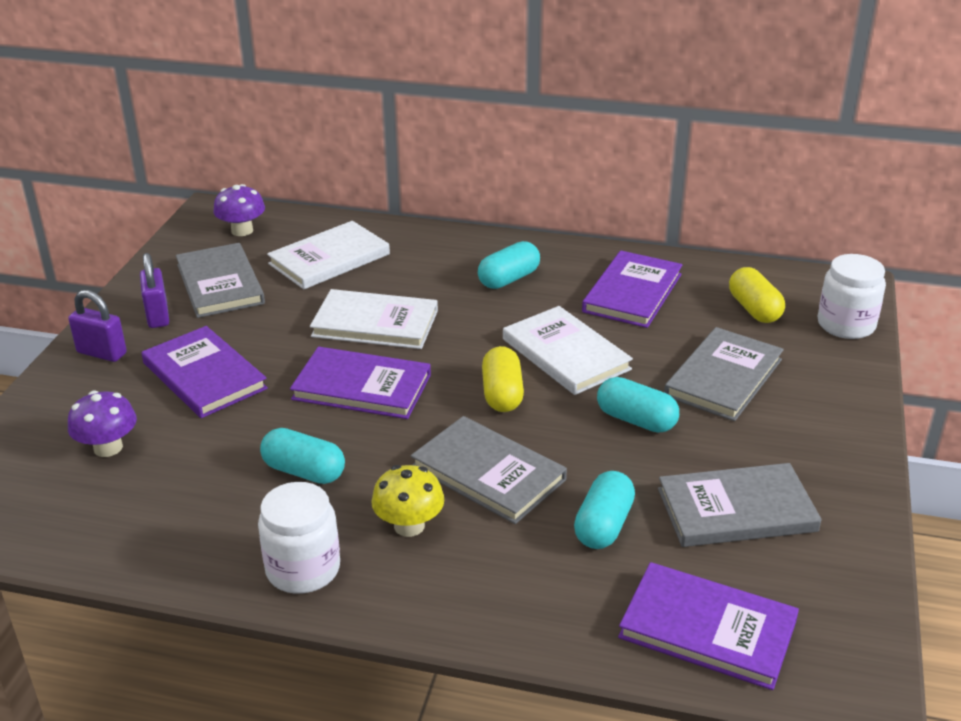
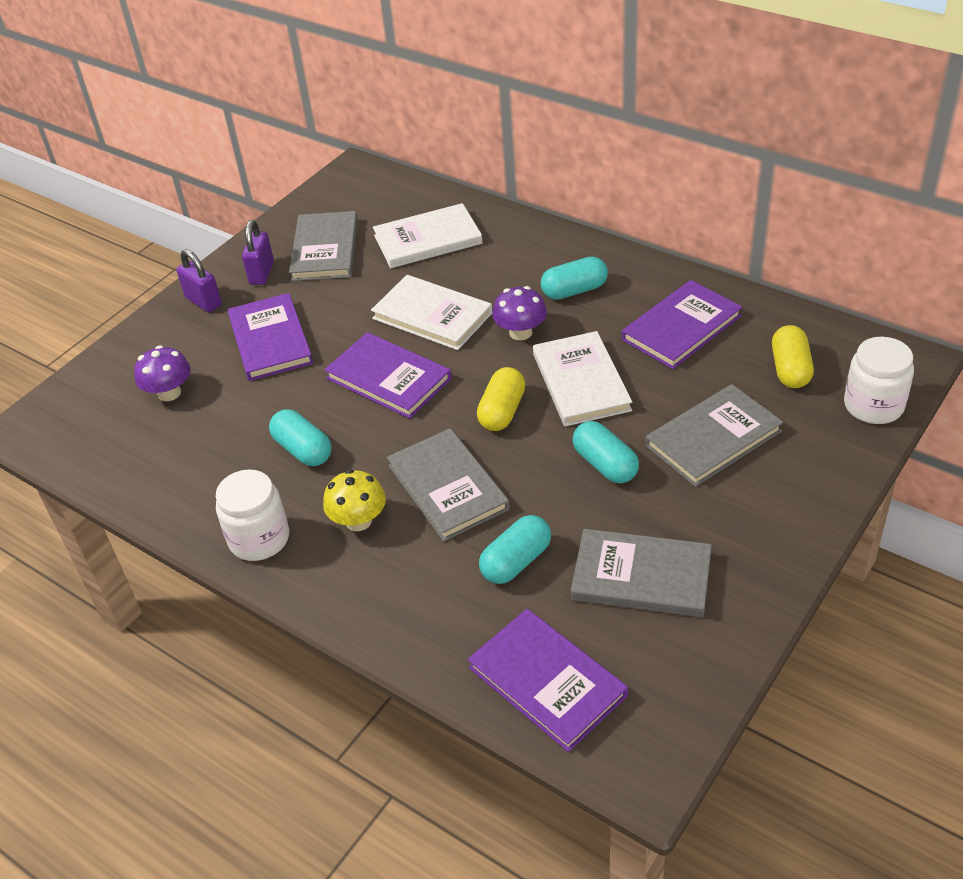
camera: 25 degrees right, 10 degrees up
purple mushroom [213,184,265,236] -> purple mushroom moved to [492,286,547,341]

